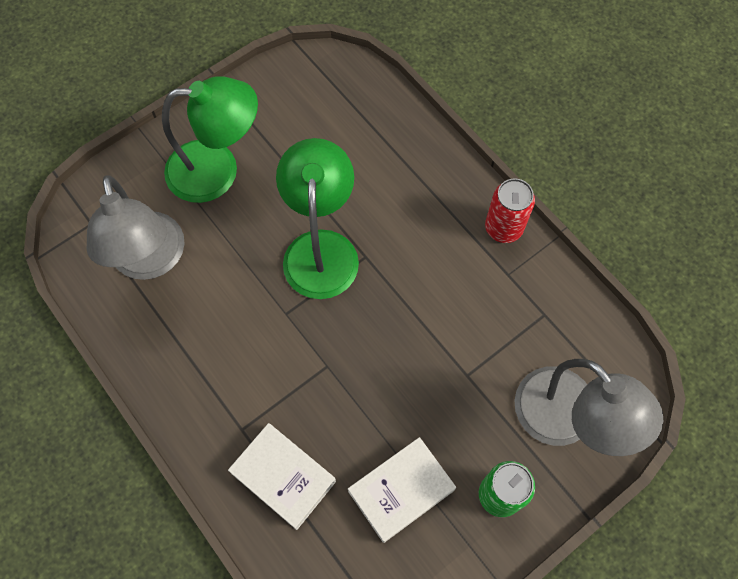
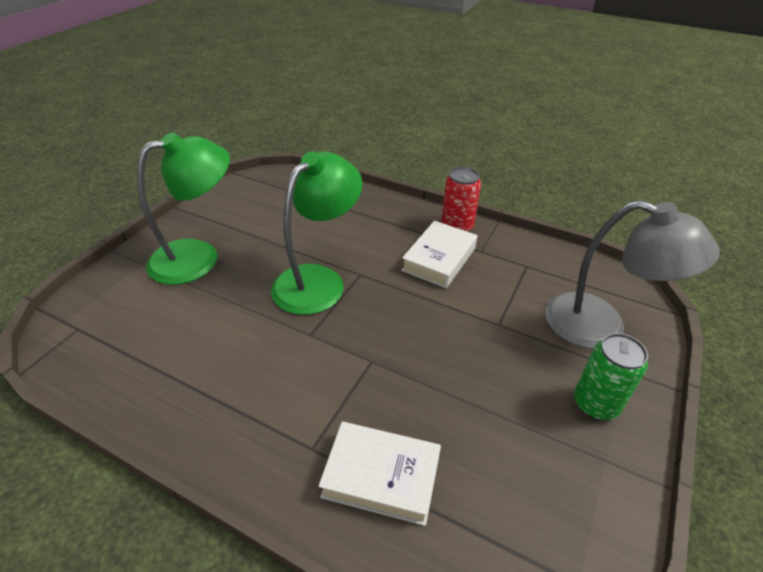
camera: 25 degrees left, 25 degrees down
grey lamp [87,175,184,280] -> none
green lamp [276,138,359,299] -> green lamp turned 60 degrees clockwise [271,151,362,315]
white book [348,437,456,543] -> white book moved to [401,221,477,288]

